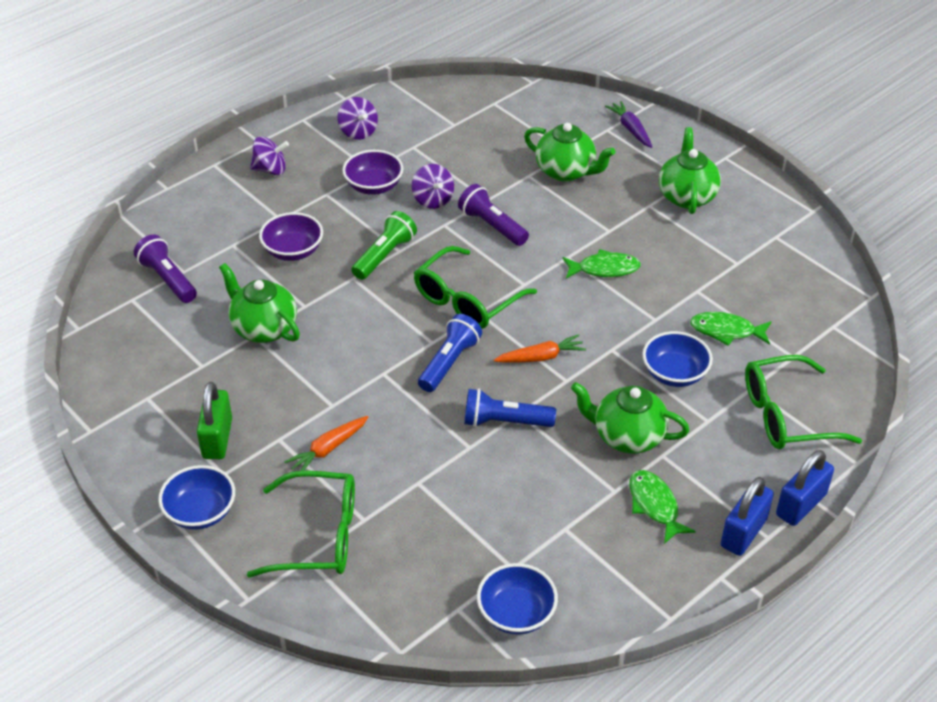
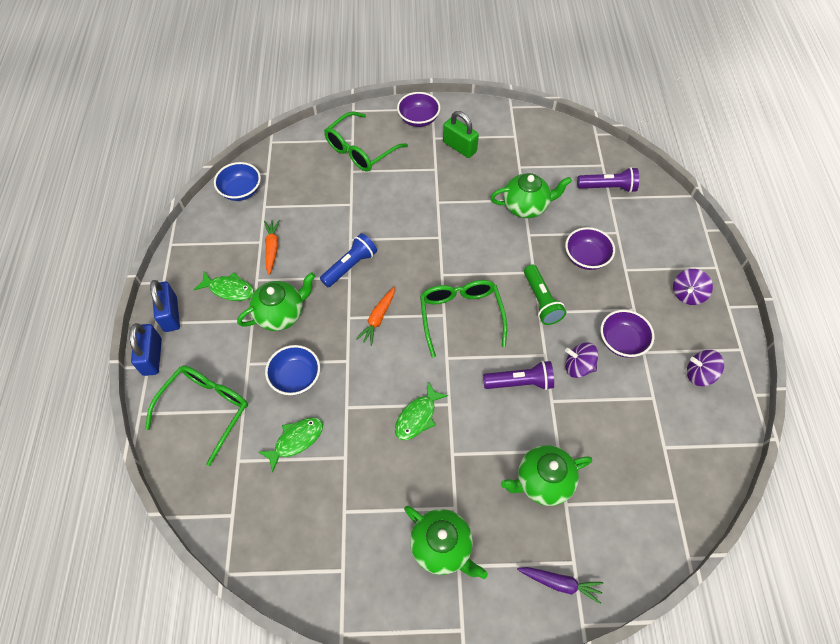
camera: 130 degrees right, 15 degrees up
blue bowl [158,465,235,530] -> purple bowl [397,92,440,127]
orange carrot [284,416,368,471] -> orange carrot moved to [264,220,280,275]
blue flashlight [418,314,482,392] -> none

